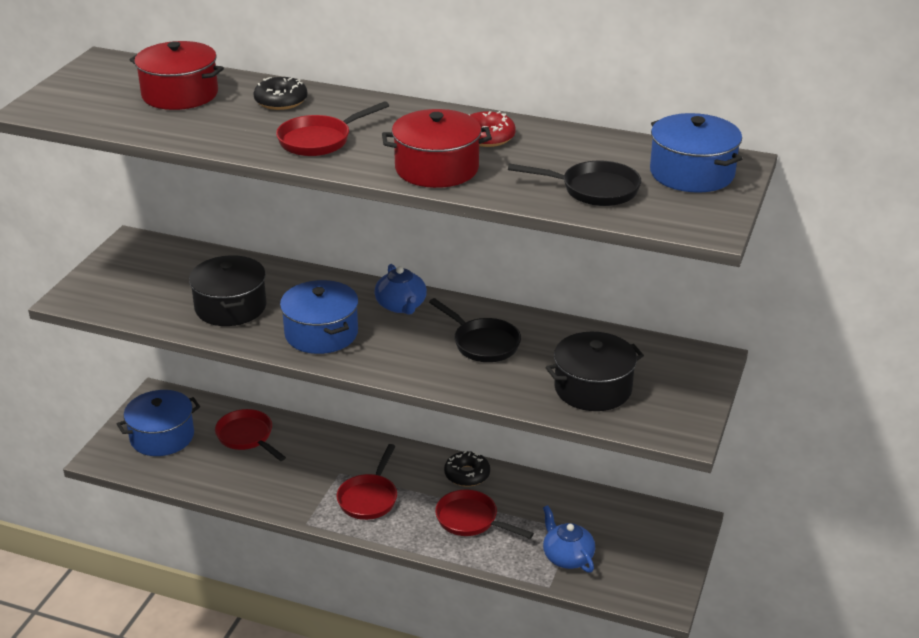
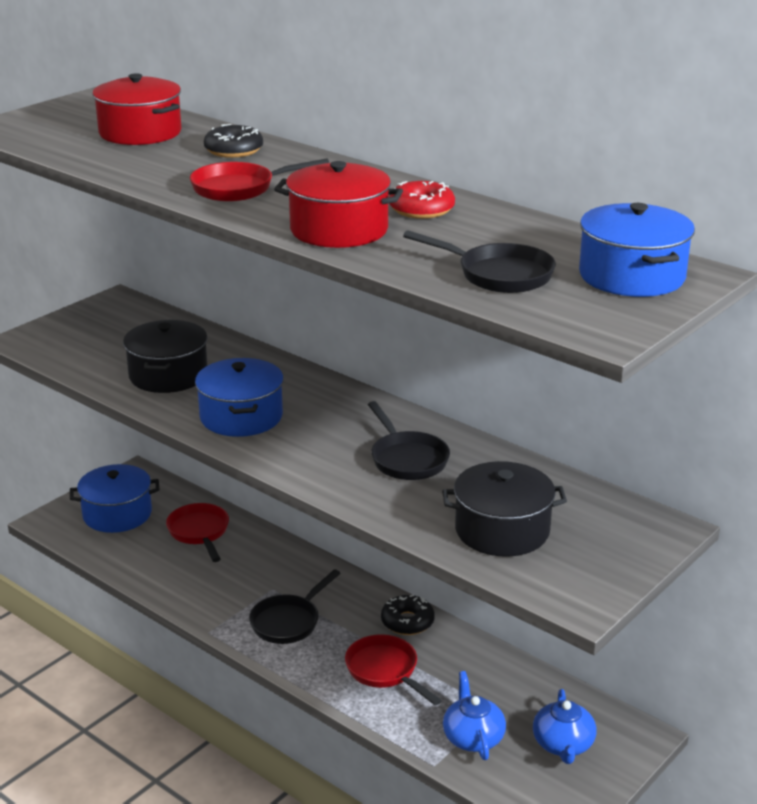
camera: 20 degrees right, 5 degrees down
red pan [336,444,397,520] -> black pan [249,569,340,644]
blue teapot [374,264,427,315] -> blue teapot moved to [533,689,596,764]

